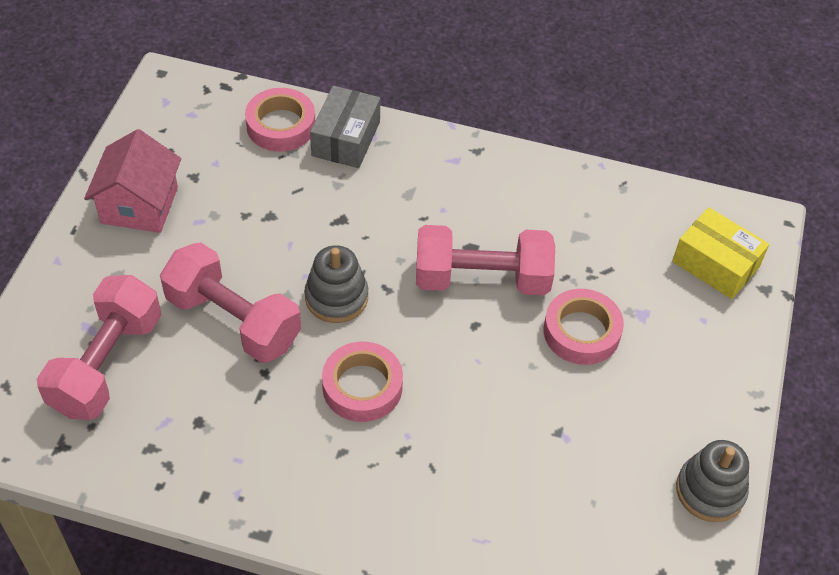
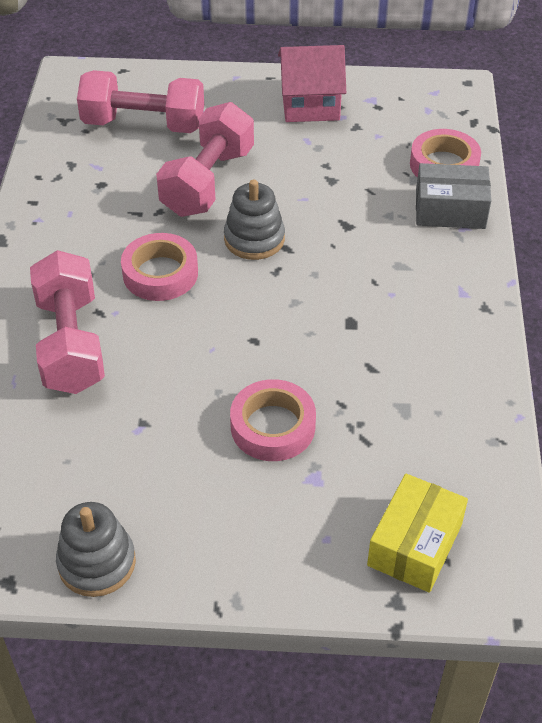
camera: 80 degrees right, 5 degrees down
pink dumbbell [416,225,555,295] -> pink dumbbell moved to [30,250,105,394]

